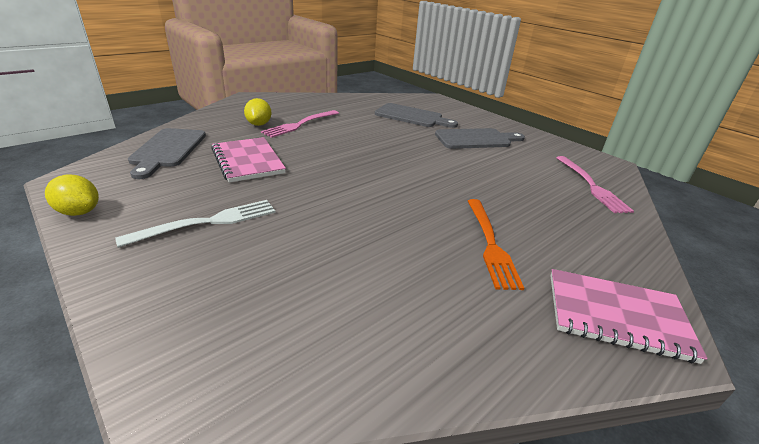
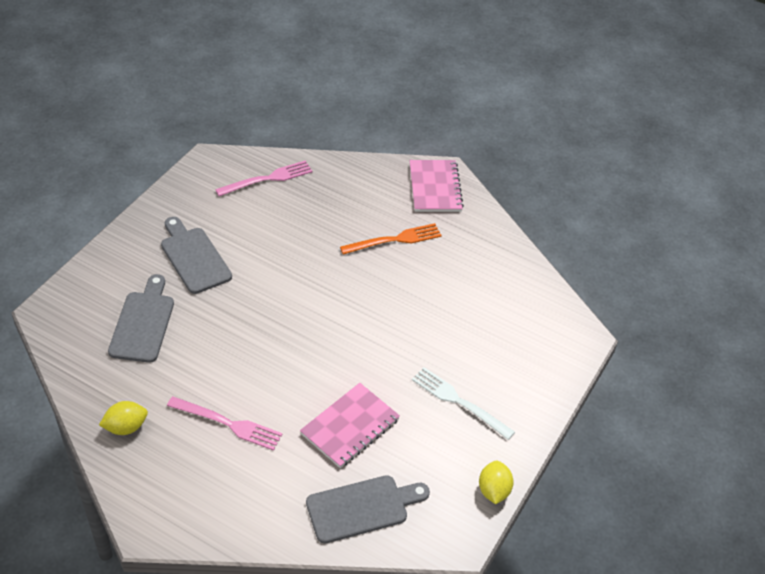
camera: 110 degrees left, 15 degrees up
yellow lemon [244,98,272,126] -> yellow lemon moved to [99,401,148,435]

